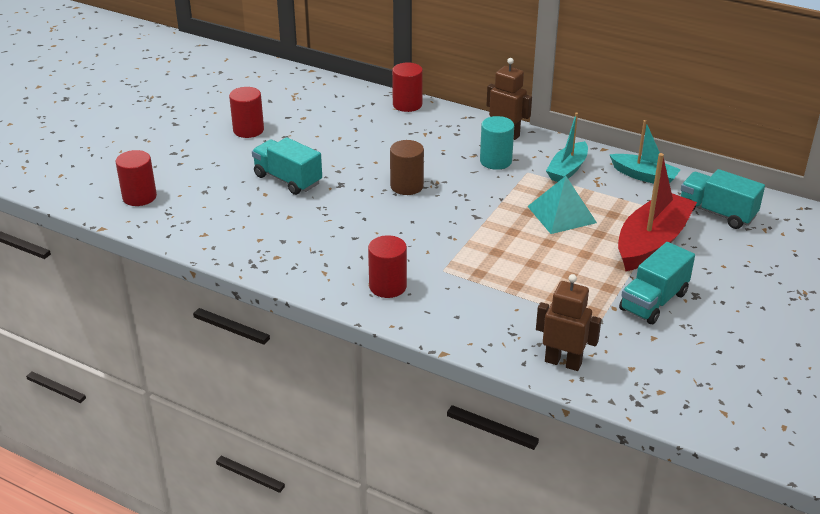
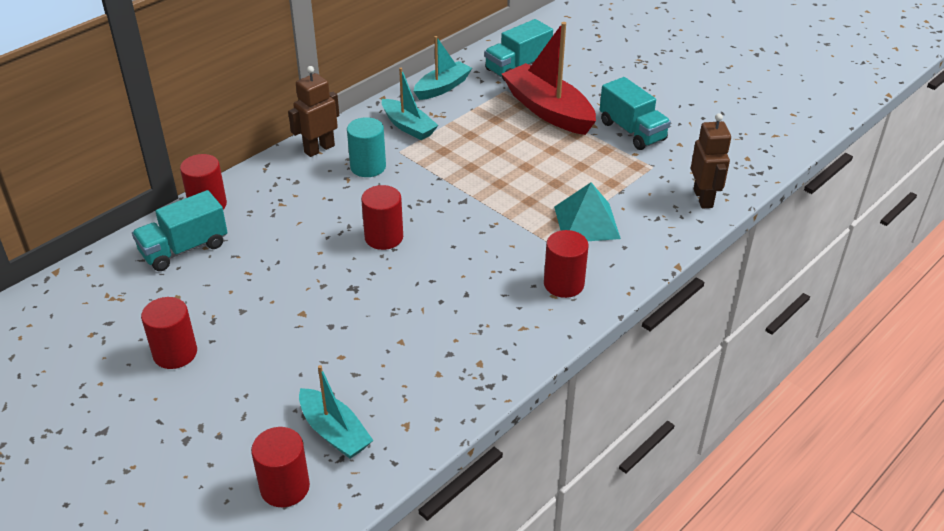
camera: 75 degrees left, 5 degrees up
turquoise truck [252,137,322,195] -> turquoise truck moved to [132,190,228,271]
brown cylinder [390,140,424,195] -> red cylinder [361,185,403,250]
turquoise pyramid [527,176,597,234] -> turquoise pyramid moved to [554,182,621,241]
brown robot [536,274,601,371] -> brown robot turned 135 degrees clockwise [691,113,731,209]
none -> turquoise boat [299,365,373,458]

